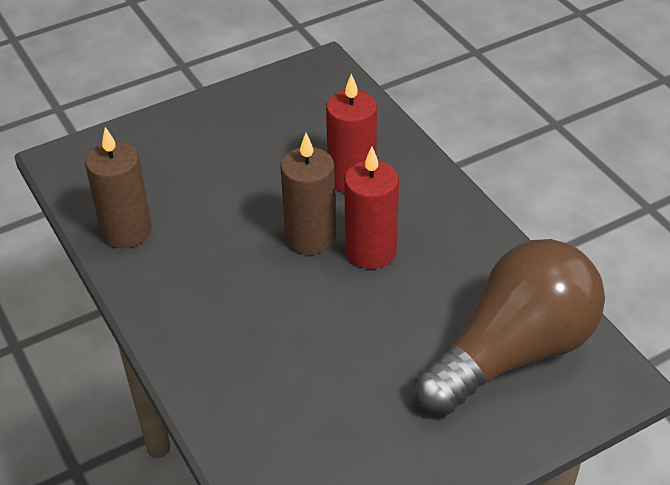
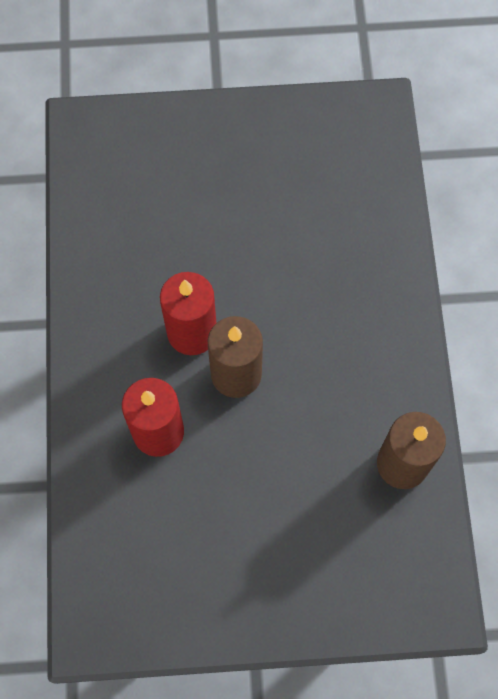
camera: 155 degrees left, 25 degrees up
brown light bulb [416,239,605,415] -> none

